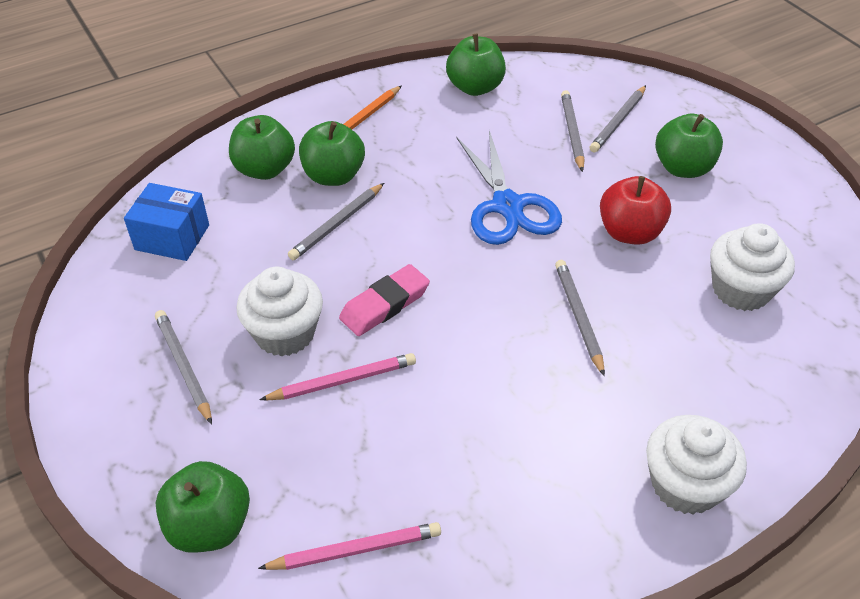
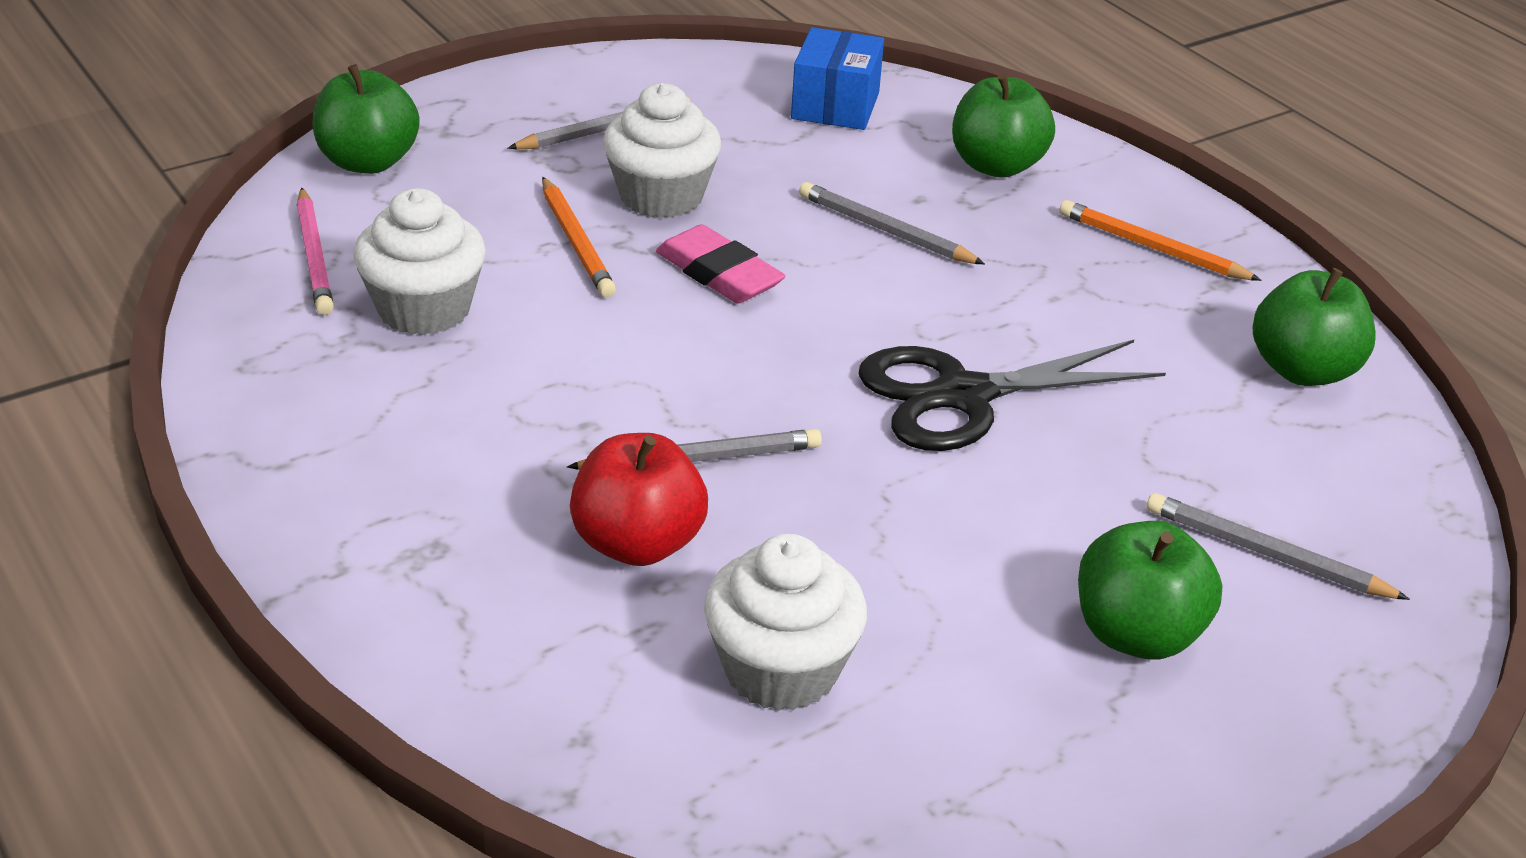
camera: 85 degrees right, 10 degrees down
pink pencil [259,353,416,400] -> orange pencil [542,177,616,297]
green apple [299,121,365,186] -> none
blue scissors [456,131,562,245] -> black scissors [858,340,1166,451]
grey pencil [561,90,585,172] -> none
red apple [600,176,671,245] -> red apple moved to [570,433,708,566]
white cupcake [646,415,747,515] -> white cupcake moved to [354,188,486,335]

